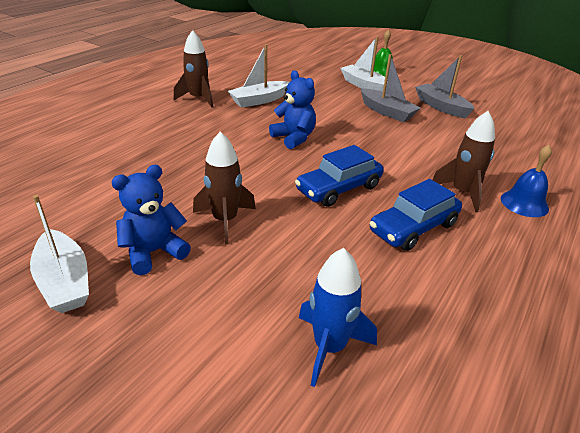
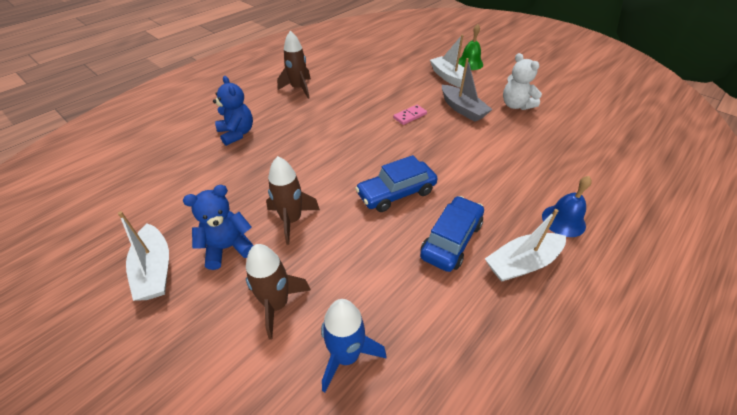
camera: 10 degrees right, 10 degrees up
white boat [228,44,289,108] -> white boat moved to [485,209,566,282]
blue teddy bear [269,70,316,149] -> blue teddy bear moved to [213,76,253,146]
blue car [370,179,462,251] -> blue car turned 150 degrees clockwise [420,196,484,272]
grey boat [415,55,475,118] -> white teddy bear [503,53,542,110]
brown rocket [432,111,495,212] -> brown rocket moved to [246,244,311,340]
none -> pink domino [393,105,427,125]

